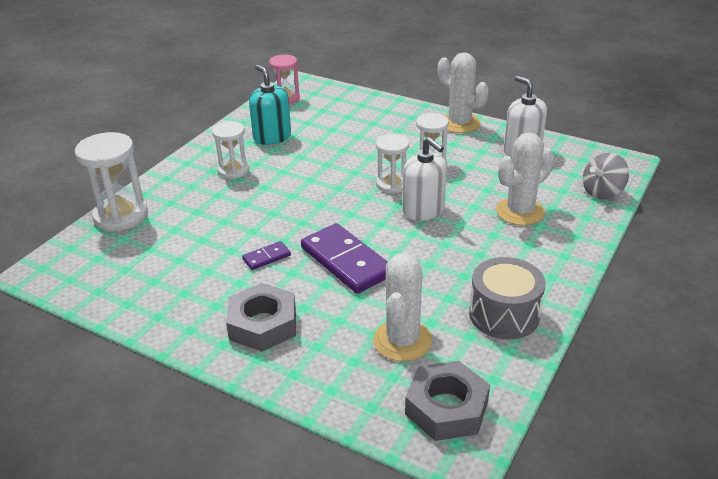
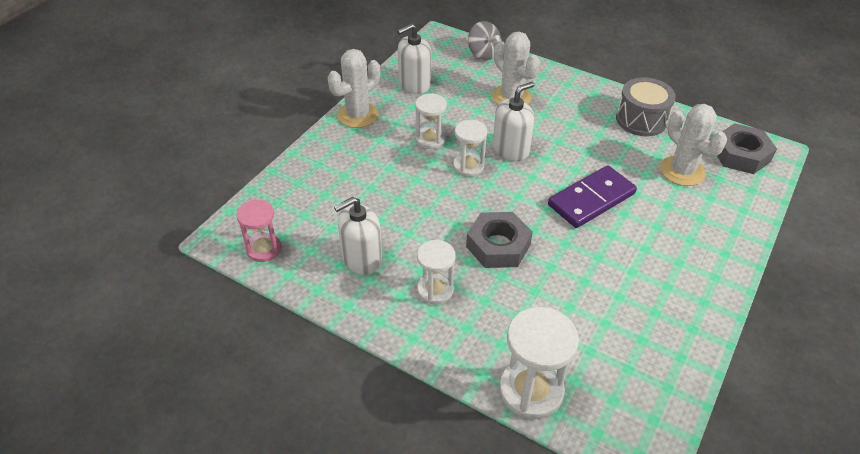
camera: 90 degrees left, 10 degrees up
grey nut [226,283,296,352] -> grey nut moved to [466,212,533,268]
purple domino [242,241,291,270] -> none
turquoise soap dispenser [249,65,291,145] -> white soap dispenser [334,197,382,275]
white cactus [373,253,432,362] -> white cactus turned 45 degrees clockwise [660,104,727,186]

